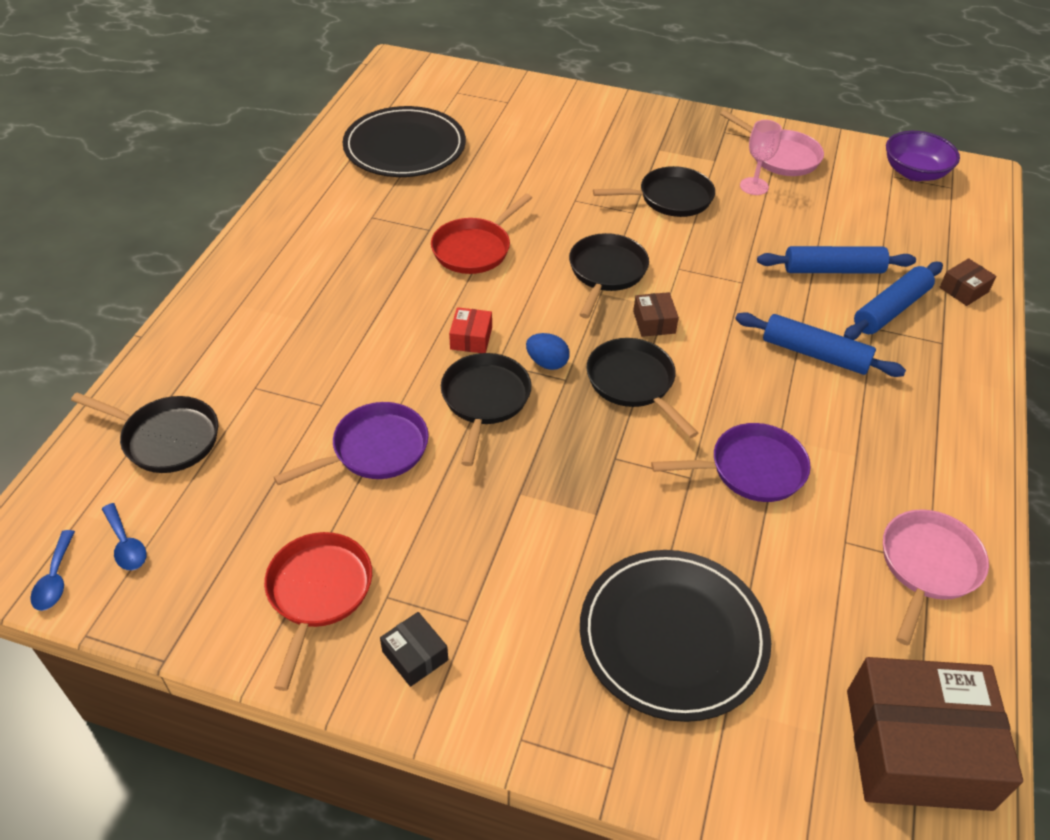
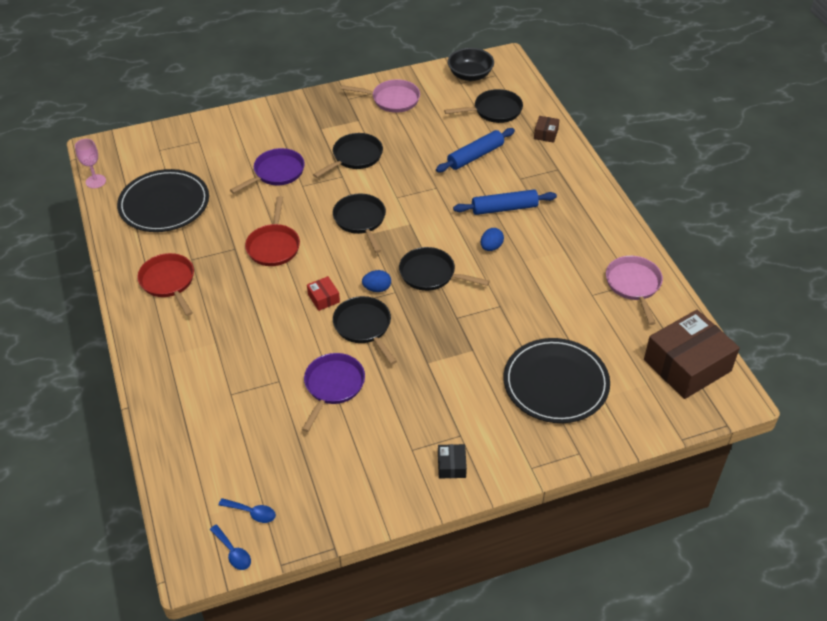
camera: 35 degrees left, 0 degrees up
black pan [71,392,218,473] -> black pan moved to [444,89,523,123]
red pan [264,532,372,691] -> red pan moved to [137,253,194,316]
black box [380,612,448,687] -> black box turned 75 degrees clockwise [438,444,467,479]
brown box [633,292,679,337] -> none
purple pan [651,423,811,502] -> purple pan moved to [230,148,305,194]
pink goblet [740,120,782,195] -> pink goblet moved to [75,139,106,188]
blue rolling pin [844,262,943,340] -> none
purple bowl [886,131,960,181] -> black bowl [448,48,494,81]
none -> blue egg [481,228,504,251]

